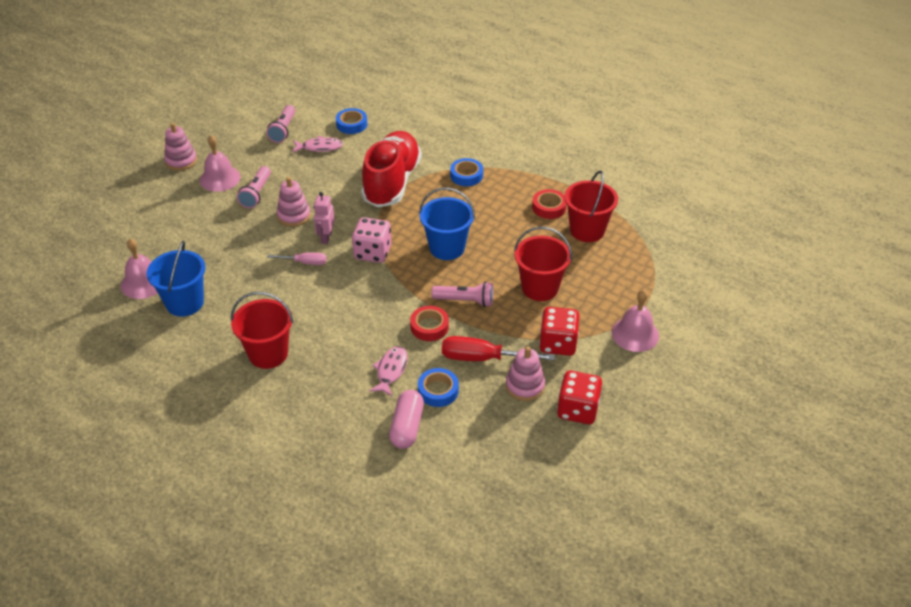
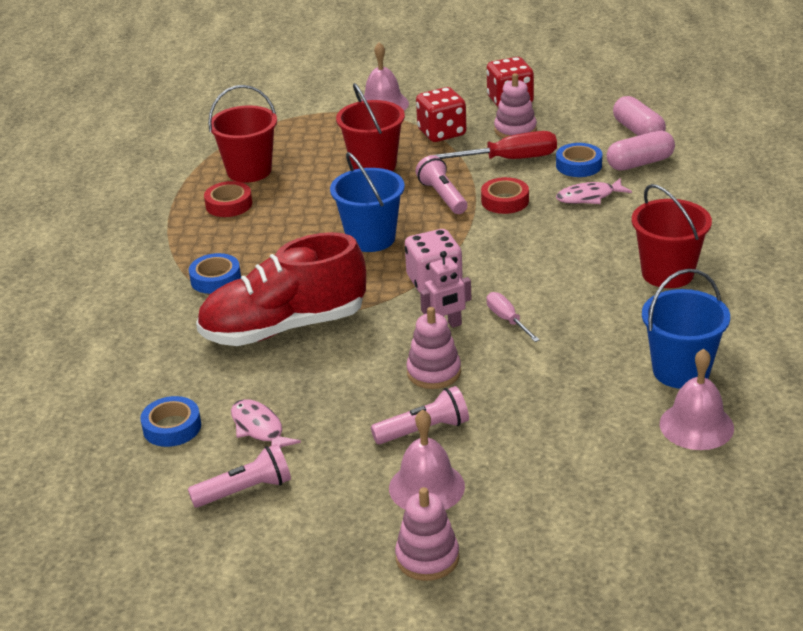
camera: 120 degrees left, 10 degrees down
red screwdriver [442,336,555,361] -> red screwdriver turned 75 degrees counterclockwise [429,131,557,159]
none -> pink capsule [613,96,666,136]

